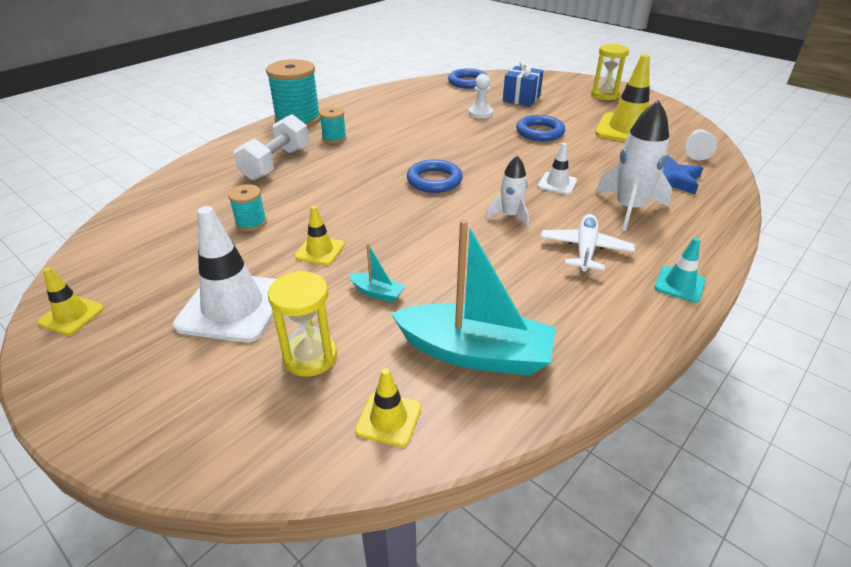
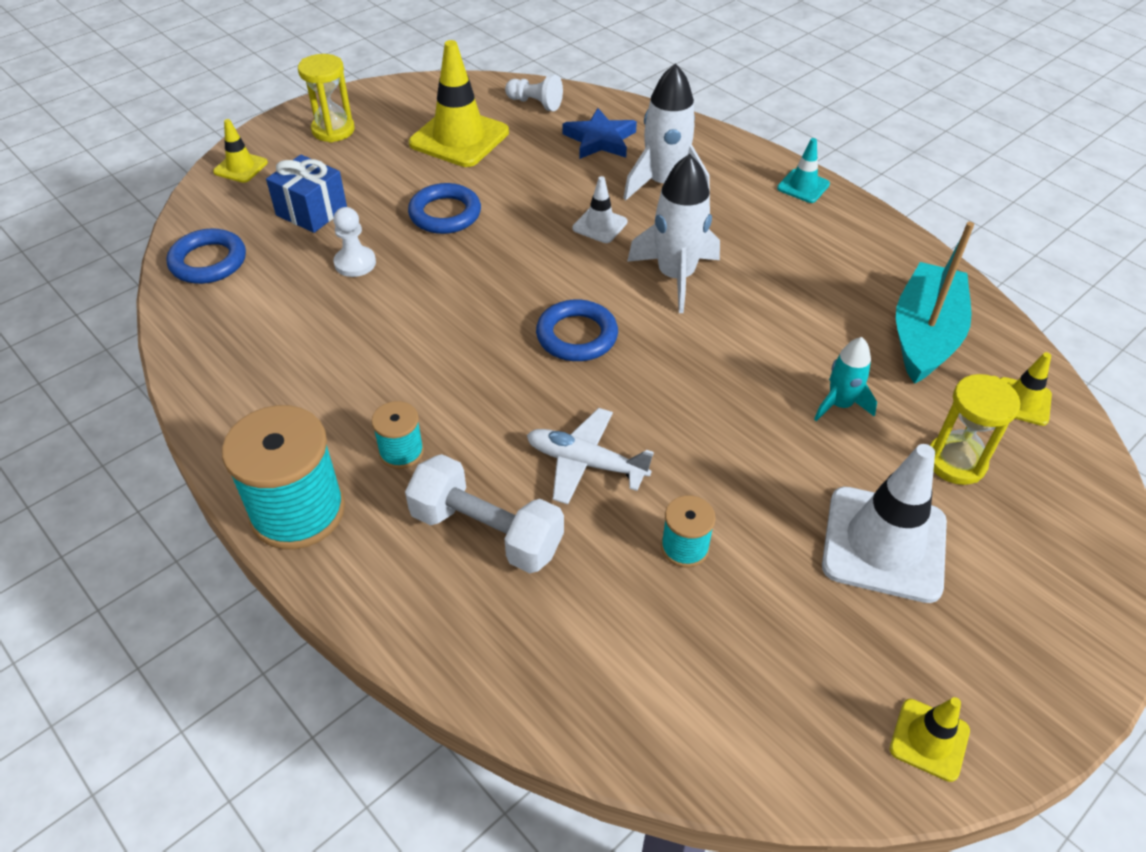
camera: 85 degrees left, 10 degrees up
yellow traffic cone [295,206,345,265] -> yellow traffic cone moved to [213,119,268,183]
turquoise boat [348,243,405,302] -> turquoise rocket [814,337,877,421]
white rocket [486,156,529,227] -> white rocket [627,154,720,313], size x1.71
white plane [541,214,635,272] -> white plane moved to [527,408,654,504]

